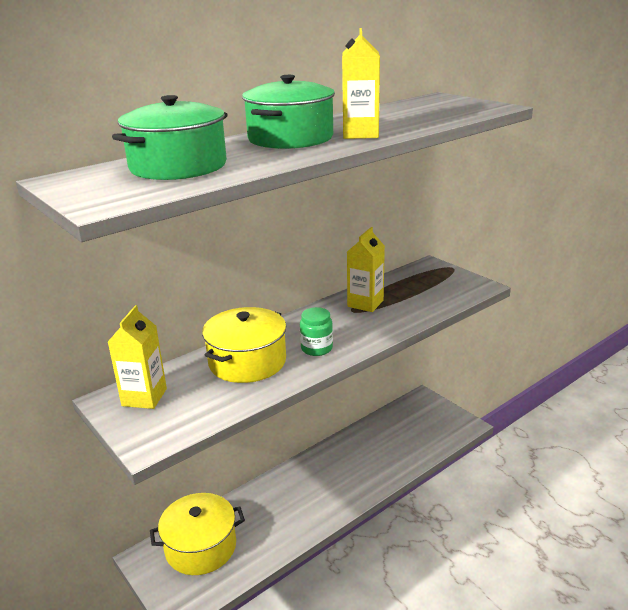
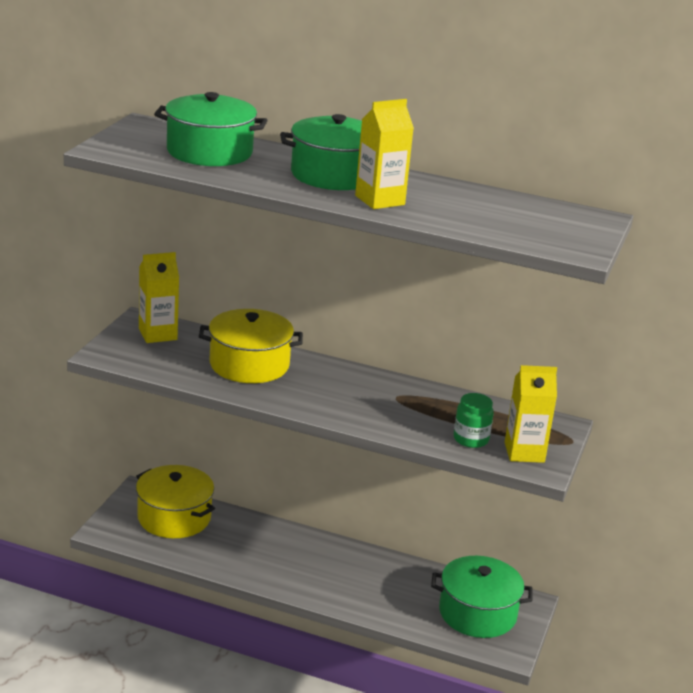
camera: 55 degrees right, 0 degrees up
green jar [300,307,333,356] -> green jar moved to [454,393,494,448]
yellow carton [347,227,385,312] -> yellow carton moved to [505,365,557,463]
none -> green pot [431,556,533,638]

